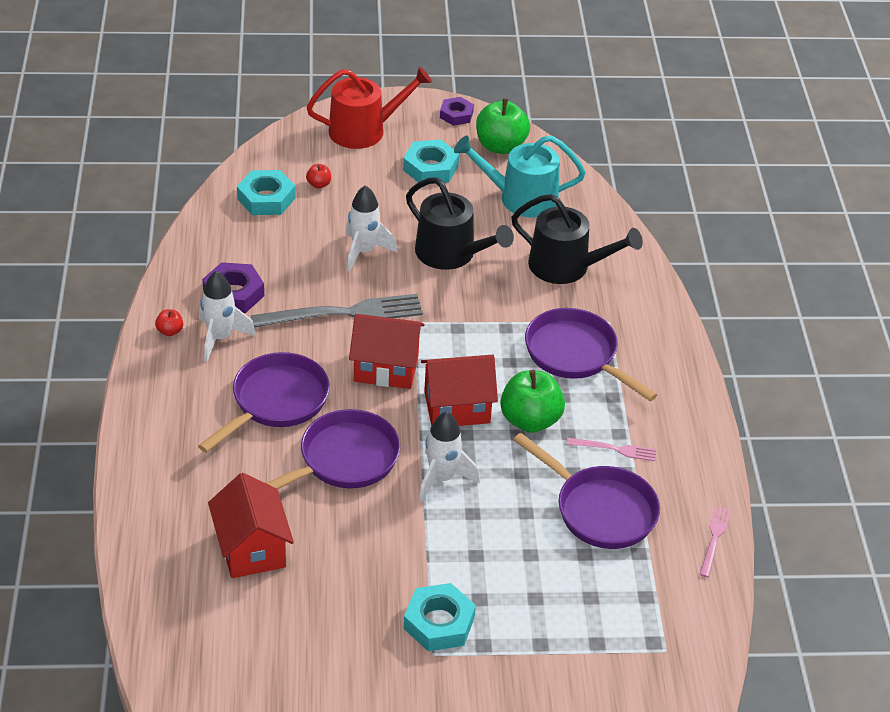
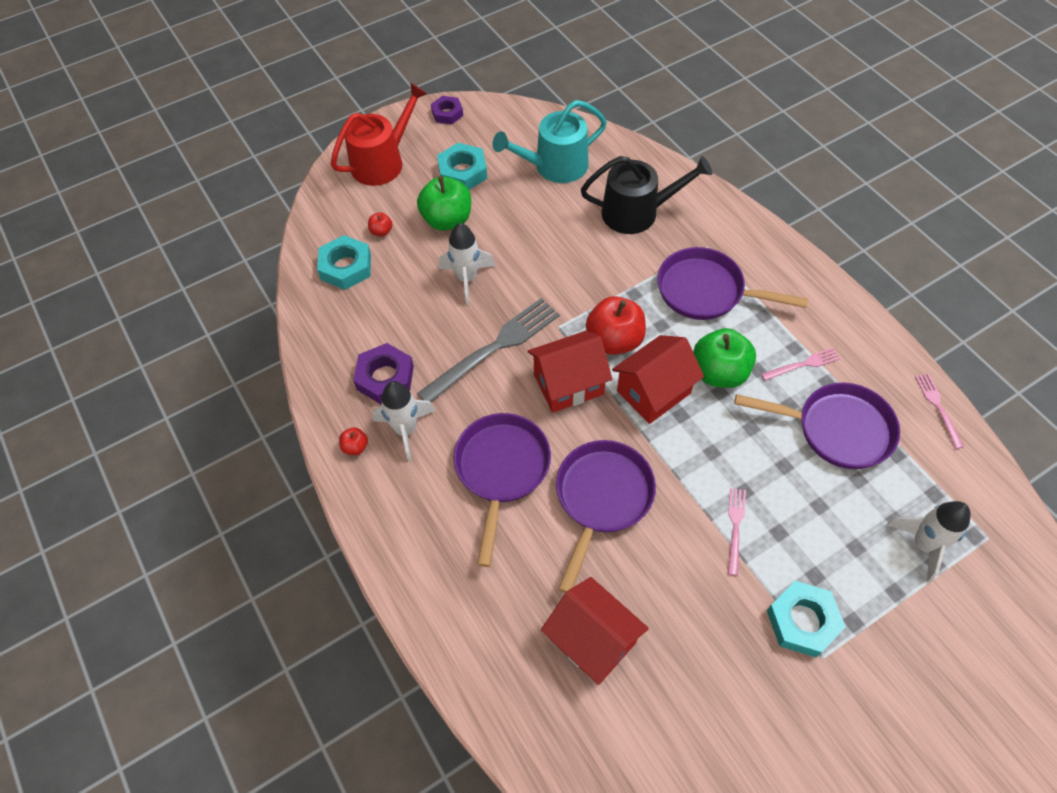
camera: 25 degrees left, 15 degrees up
black watering can [406,178,514,270] -> none
white rocket [419,411,480,502] -> white rocket moved to [887,501,971,583]
green apple [476,98,530,154] -> green apple moved to [417,176,471,231]
none -> red apple [586,296,646,355]
none -> pink fork [728,488,746,576]

